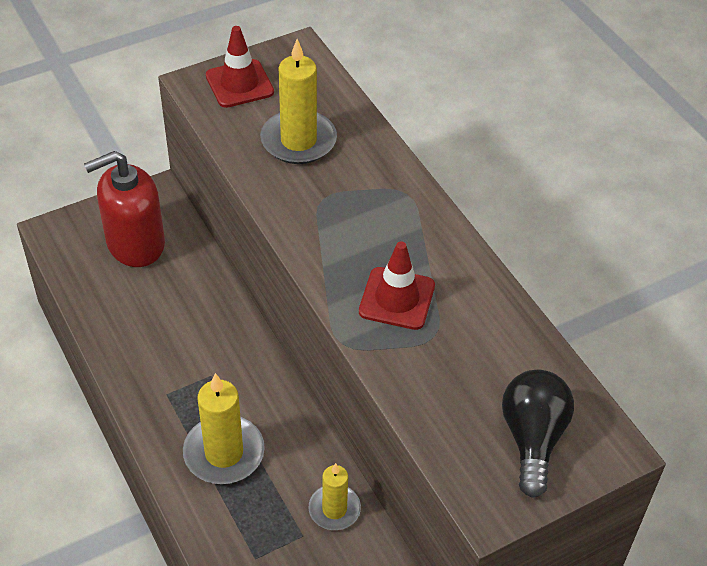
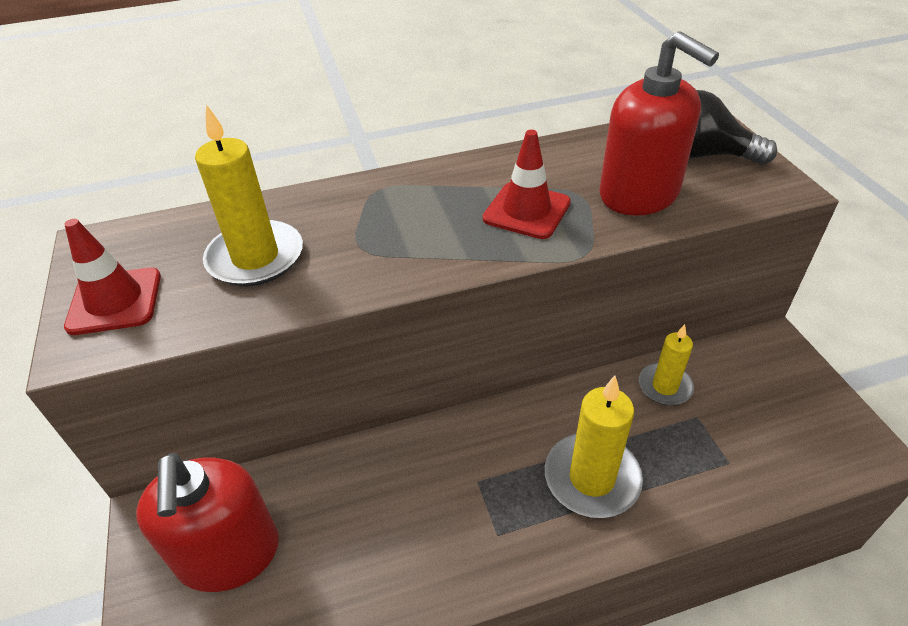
camera: 75 degrees left, 5 degrees down
none -> red soap dispenser [599,31,719,216]

